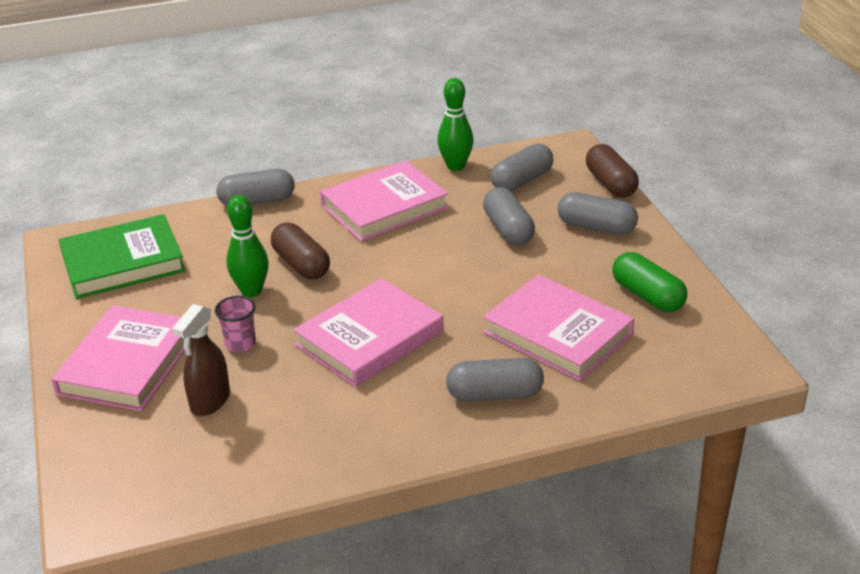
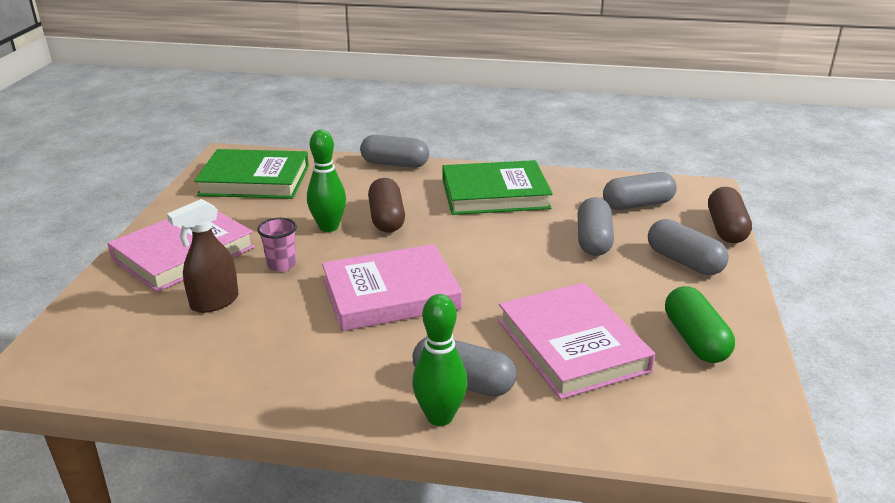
camera: 25 degrees right, 5 degrees down
pink book [320,160,449,242] -> green book [443,160,553,215]
green bowling pin [437,78,474,171] -> green bowling pin moved to [412,294,468,426]

